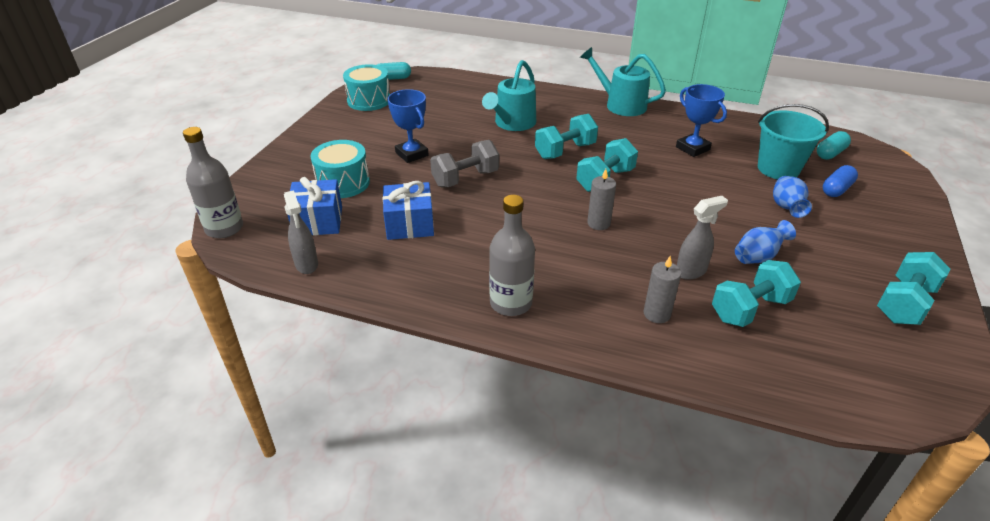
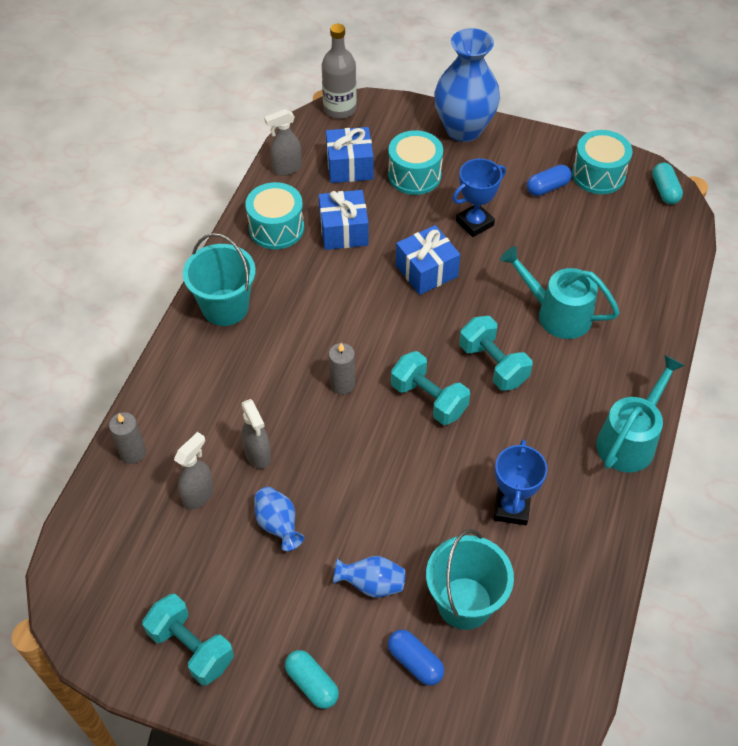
camera: 90 degrees right, 15 degrees up
grey dumbbell [430,140,499,187] -> blue gift [396,225,460,295]
grey bottle [489,195,535,316] -> turquoise bucket [183,233,256,326]
grey candle [644,256,681,323] -> grey candle moved to [109,412,146,464]
blue trophy [676,84,727,157] -> blue trophy turned 45 degrees counterclockwise [494,440,547,525]
turquoise dumbbell [712,260,801,327] -> grey spray bottle [174,432,214,510]
turquoise capsule [817,131,851,160] -> turquoise capsule moved to [285,650,339,709]
none -> turquoise drum [246,182,304,249]
none -> blue vase [434,28,500,142]
none -> blue capsule [527,165,572,196]

